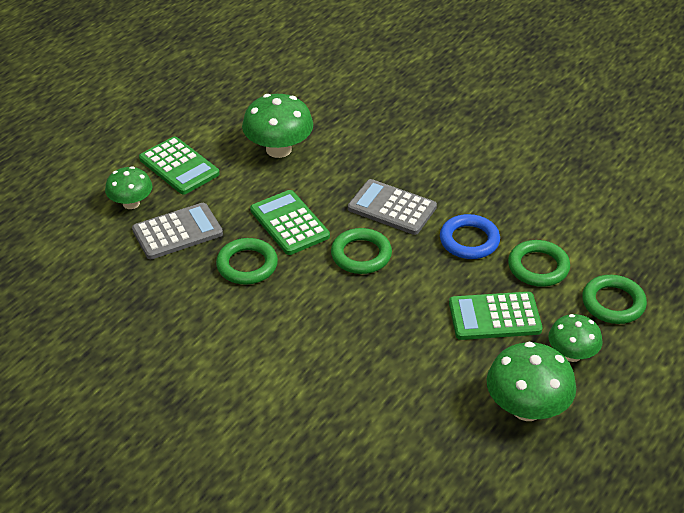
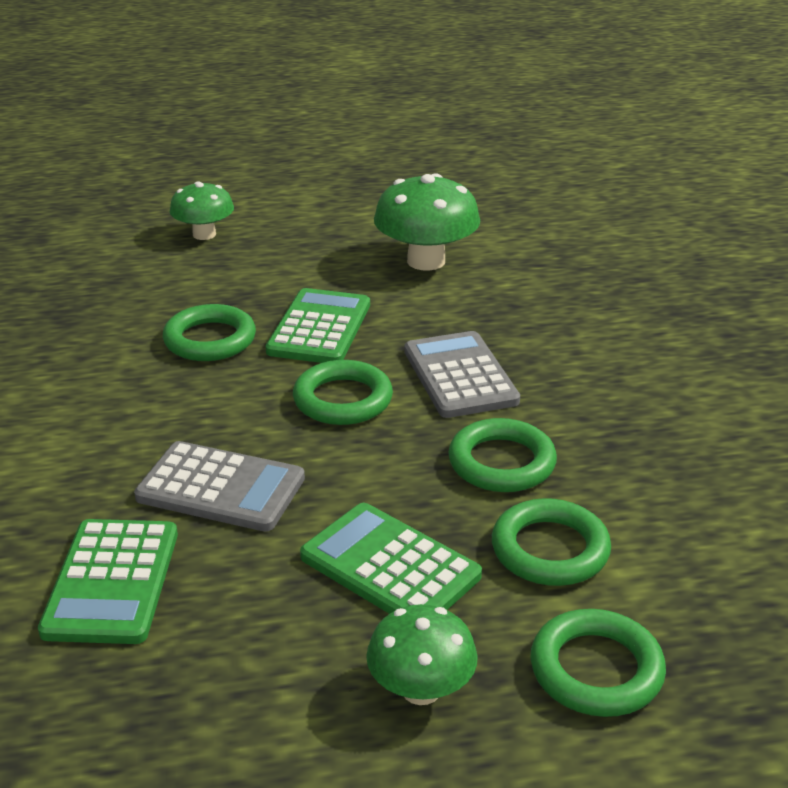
camera: 45 degrees right, 10 degrees down
grey calculator [132,203,223,259] -> grey calculator moved to [134,441,305,532]
green calculator [139,136,219,195] -> green calculator moved to [38,519,178,644]
blue ring [440,214,500,259] -> green ring [448,418,557,492]
green mushroom [487,342,576,421] -> none

